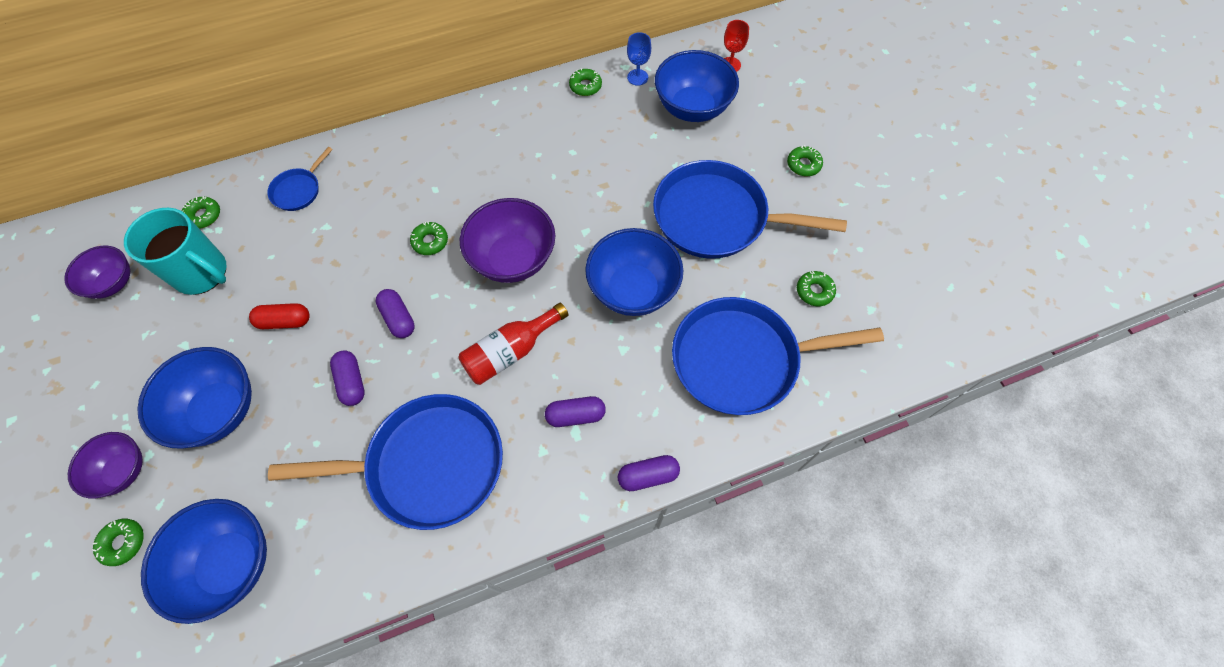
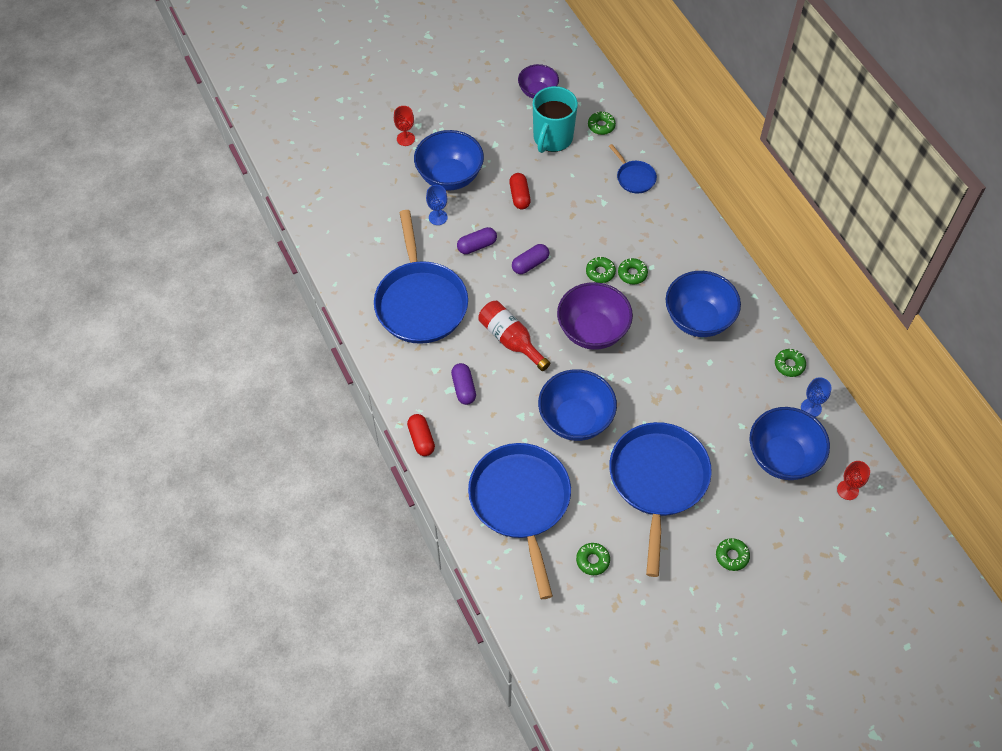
camera: 85 degrees right, 5 degrees down
purple bowl [68,432,143,498] -> red goblet [394,106,415,146]
green donut [92,519,144,566] -> green donut moved to [618,258,648,285]
blue bowl [141,499,267,624] -> blue bowl moved to [666,271,741,337]
blue pan [267,147,333,211] -> blue pan turned 150 degrees counterclockwise [609,144,657,194]
purple capsule [618,455,680,491] -> red capsule [407,414,435,456]
none -> blue goblet [426,185,448,225]

